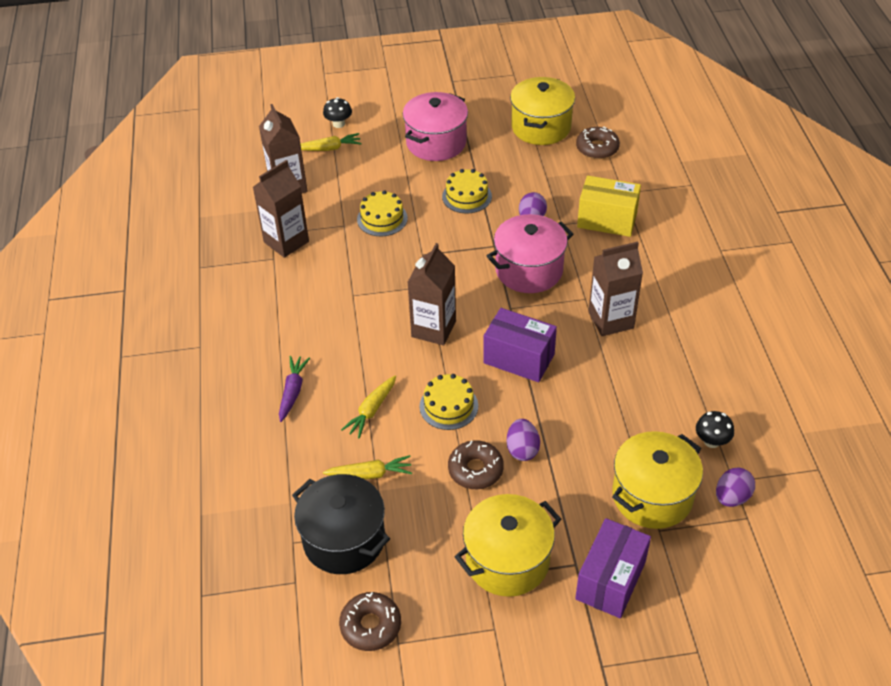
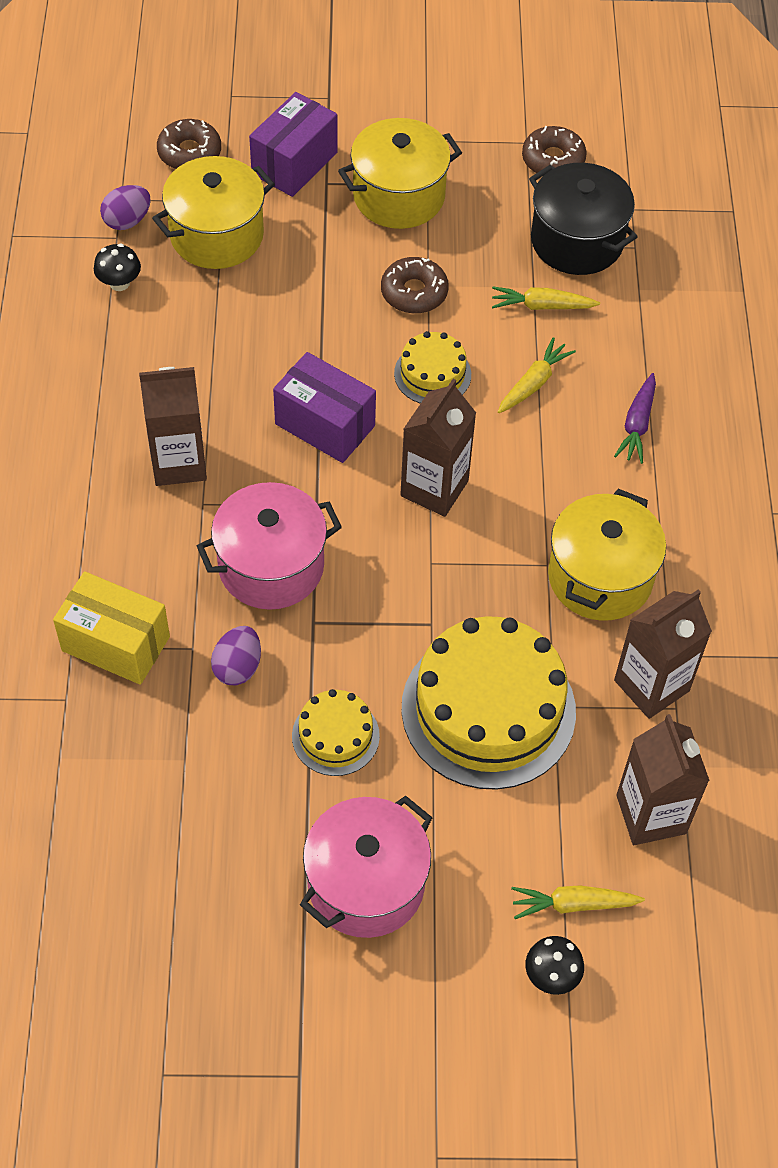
camera: 175 degrees left, 10 degrees up
yellow cake [357,190,408,236] -> yellow cake [401,616,576,790], size x2.01
purple egg [506,419,540,461] -> none
yellow pot [510,77,575,145] -> yellow pot moved to [548,489,666,621]
brown donut [576,126,620,159] -> brown donut moved to [157,119,221,169]

